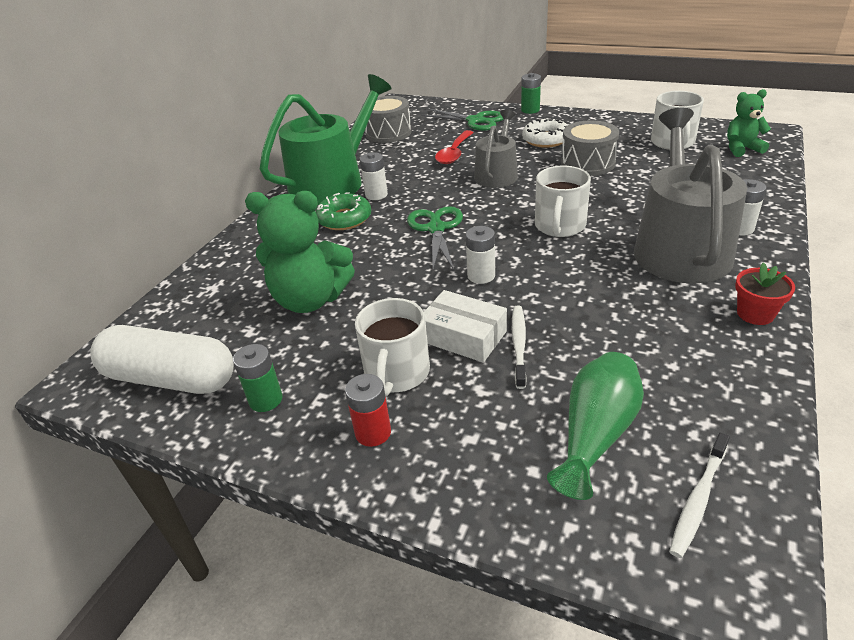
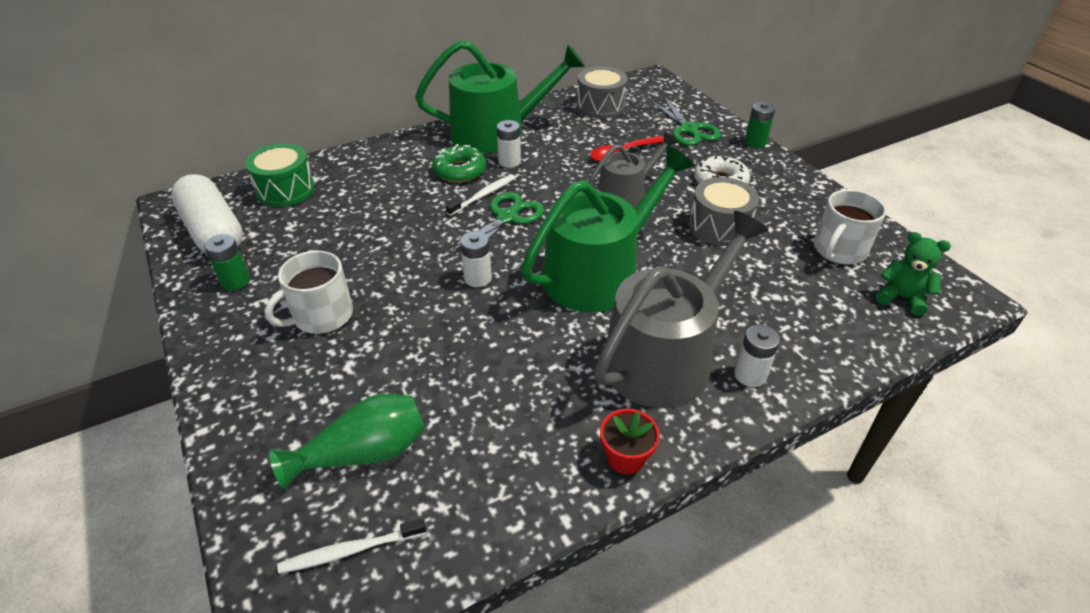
camera: 35 degrees right, 5 degrees up
green teddy bear [245,191,355,313] -> none
red battery [345,374,391,447] -> none
white box [424,290,507,363] -> none
white toothbrush [512,306,527,389] -> white toothbrush moved to [446,174,515,216]
white mug [535,166,591,237] -> green watering can [521,146,695,312]
none -> green drum [245,143,315,207]

